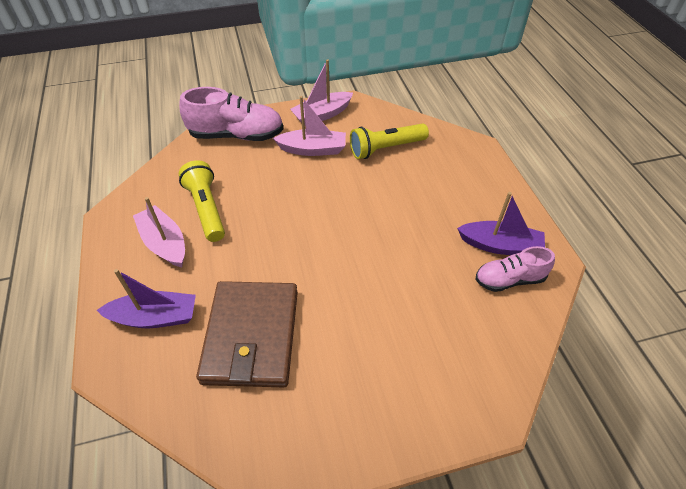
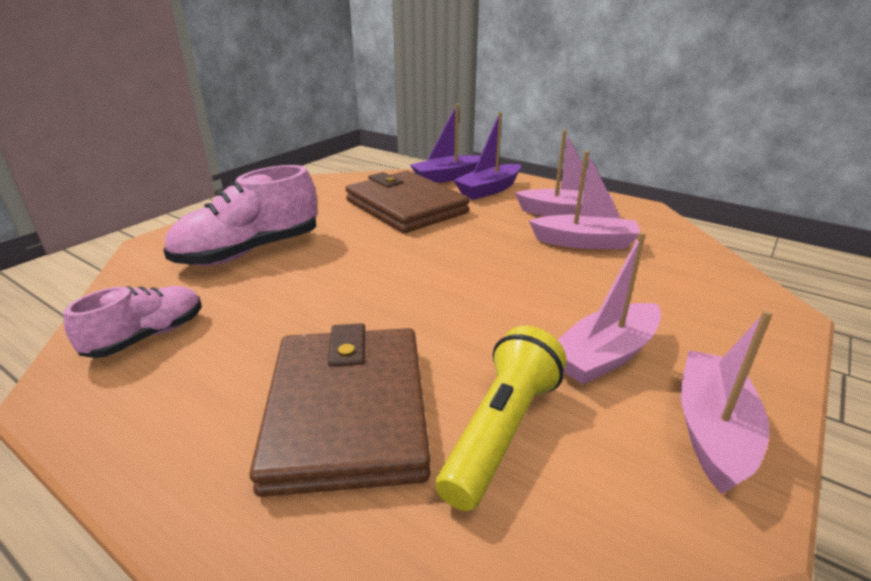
camera: 140 degrees right, 20 degrees down
pink shoe [179,87,284,141] -> pink shoe moved to [163,165,318,266]
yellow flashlight [179,160,225,242] -> pink boat [529,151,641,249]
purple boat [457,192,545,255] -> purple boat moved to [410,104,480,183]
none -> brown wallet [249,323,430,497]

